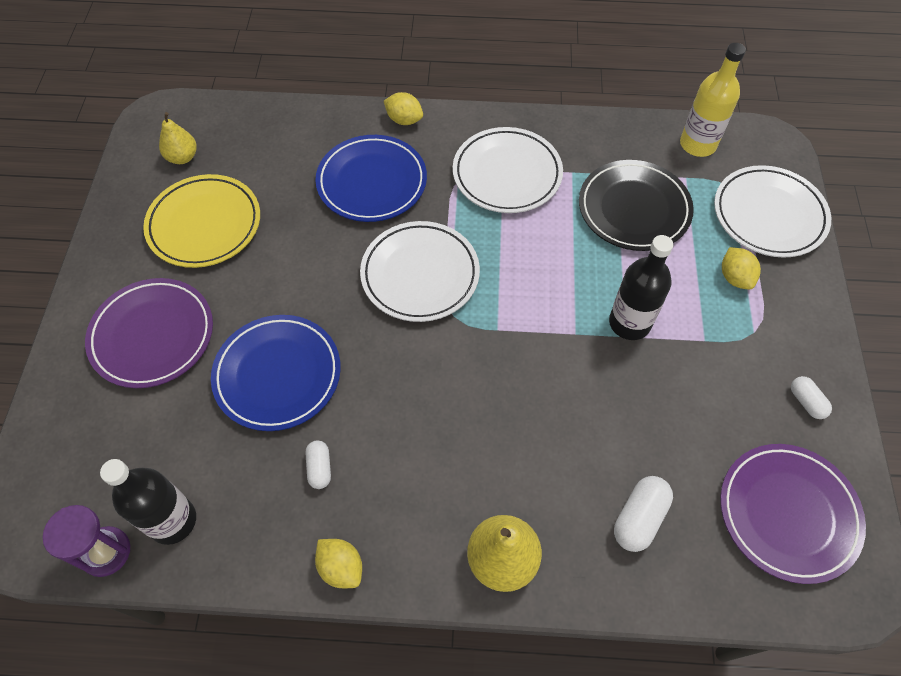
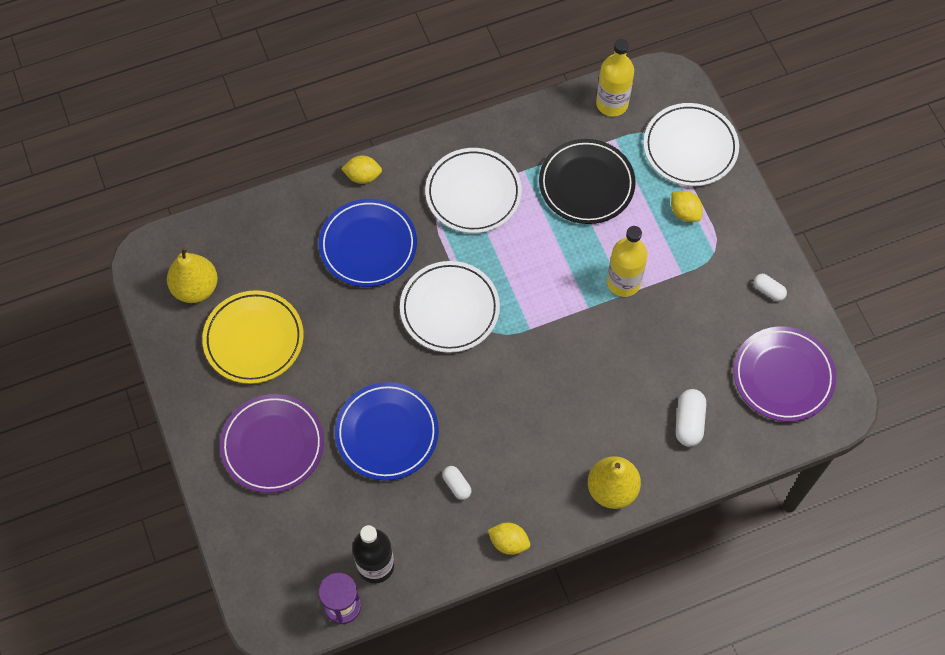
camera: 25 degrees left, 5 degrees up
yellow pear [159,112,197,164] -> yellow pear [167,247,218,303], size x1.53
black bottle [609,235,673,340] -> yellow bottle [607,226,648,297]

